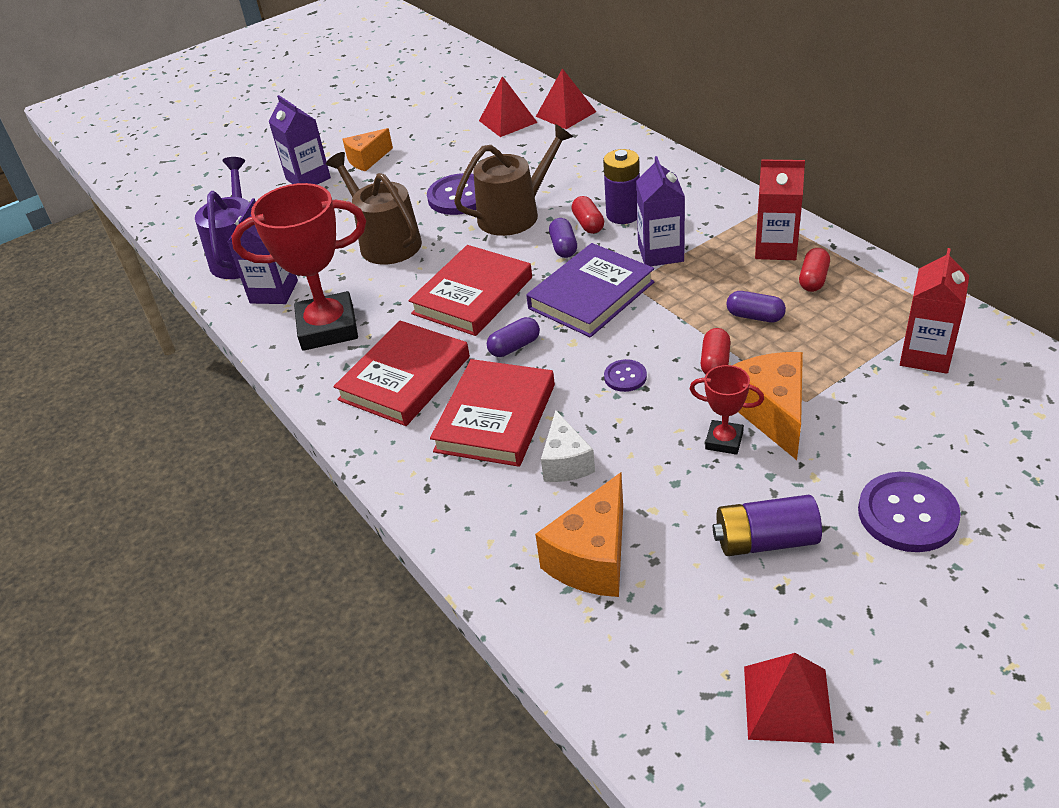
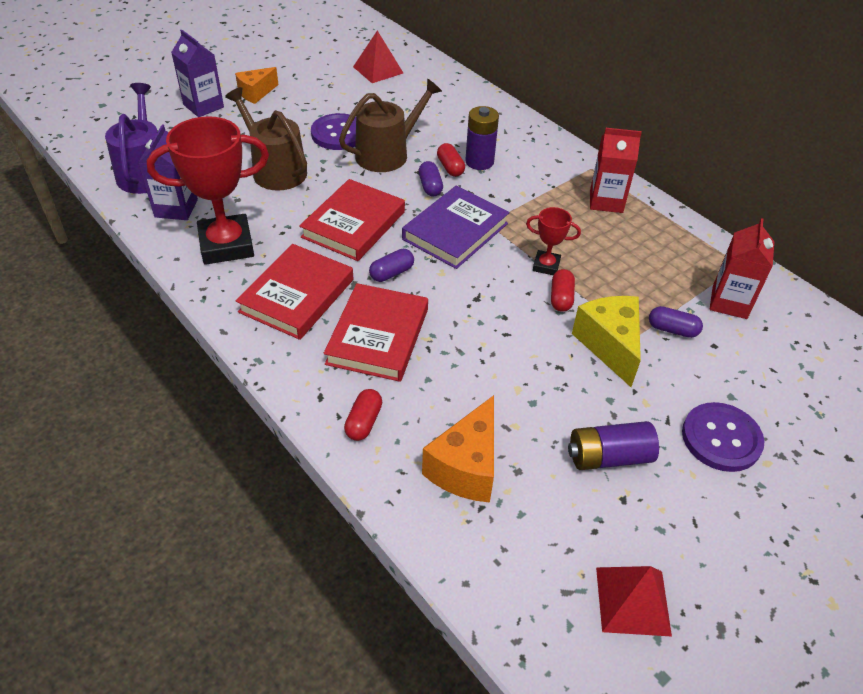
camera: 10 degrees left, 5 degrees up
red pyramid [536,68,596,129] -> none
white cheese [541,410,595,482] -> none
purple button [604,359,647,392] -> none
purple carton [636,156,685,266] -> none
red trophy [690,365,764,455] -> red trophy moved to [526,207,581,275]
purple capsule [726,291,786,322] -> purple capsule moved to [649,306,703,338]
orange cheese [732,352,803,460] -> yellow cheese [572,296,641,387]
red capsule [799,248,830,292] -> red capsule moved to [344,389,382,441]

